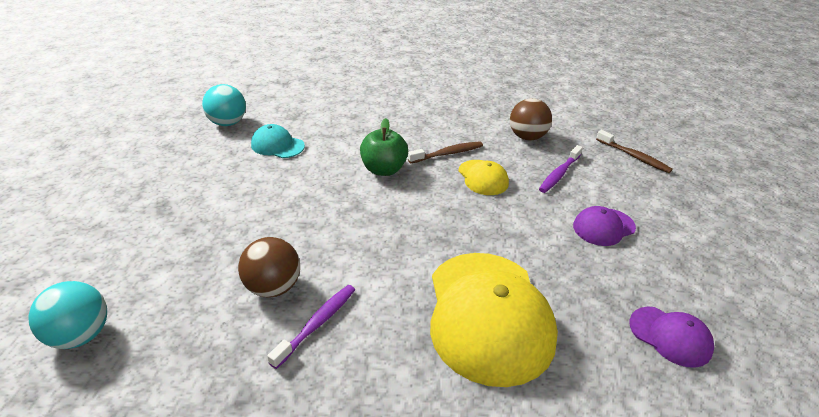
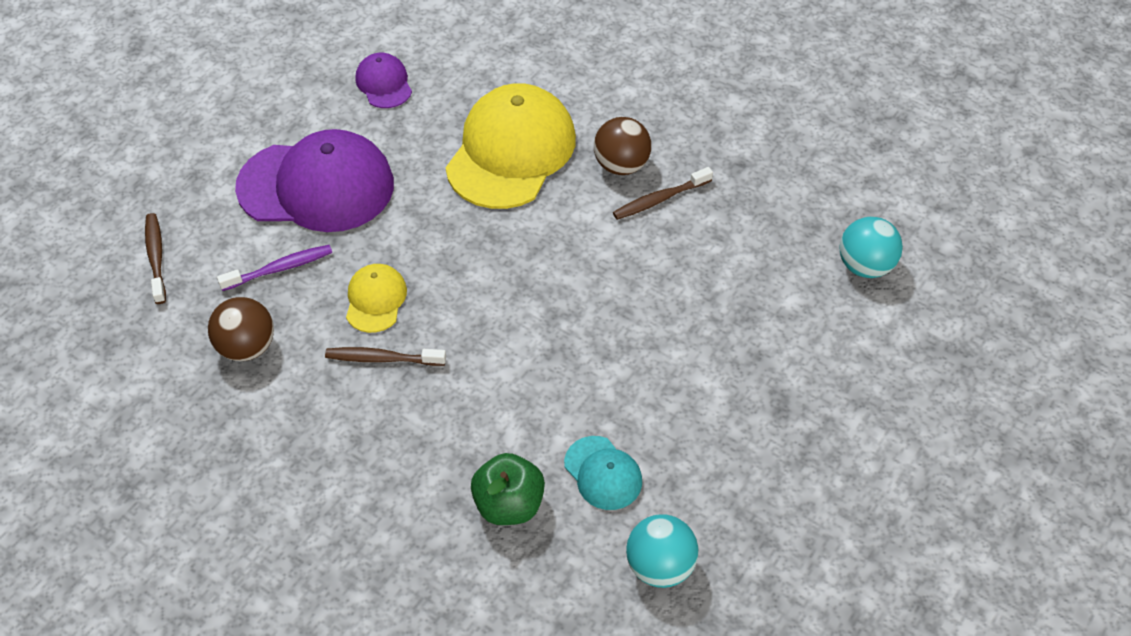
camera: 150 degrees left, 15 degrees up
brown ball [238,237,300,297] -> brown ball moved to [594,117,651,175]
purple toothbrush [267,285,355,369] -> brown toothbrush [613,167,713,220]
green apple [360,118,408,176] -> green apple moved to [471,453,545,525]
purple cap [573,206,636,246] -> purple cap [235,129,394,232], size x2.10

